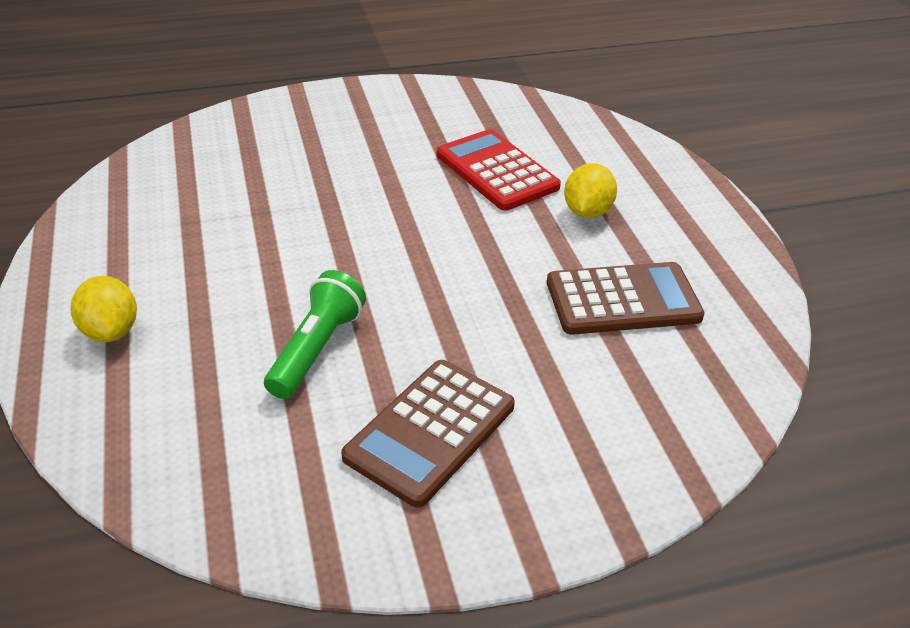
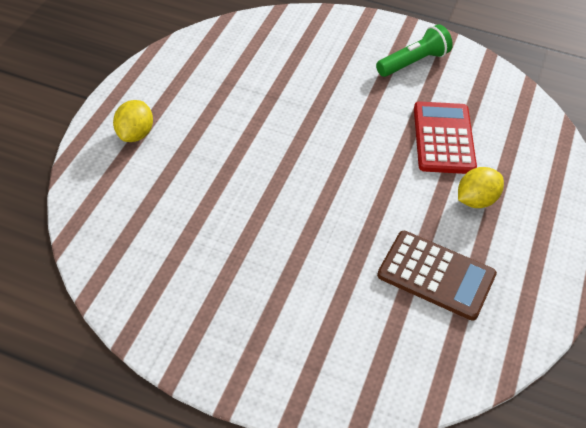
camera: 35 degrees right, 10 degrees up
green flashlight [264,270,366,399] -> green flashlight moved to [376,24,453,77]
brown calculator [341,360,515,508] -> none

